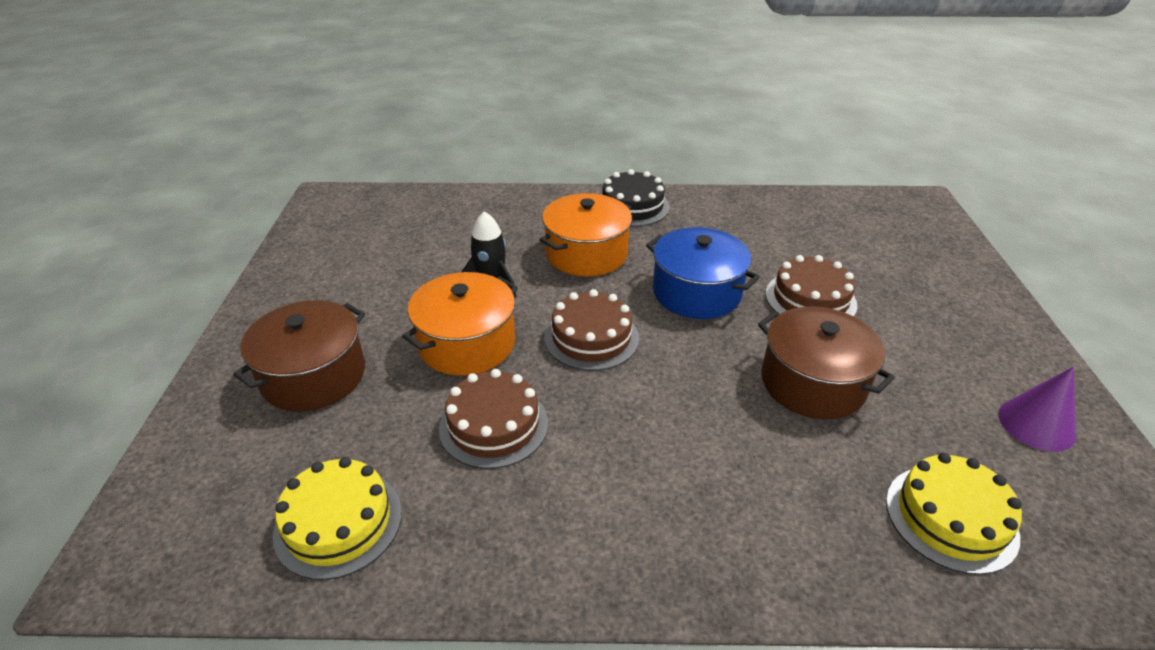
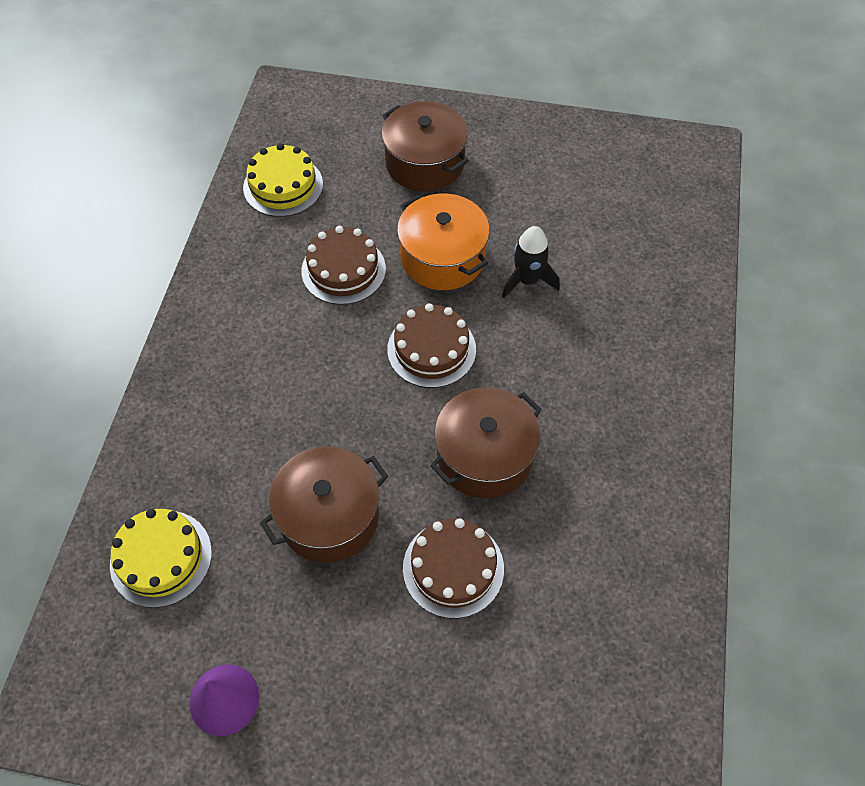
camera: 100 degrees right, 20 degrees up
orange pot [540,193,632,276] -> none
black cake [602,169,670,226] -> none
blue pot [646,227,760,319] -> brown pot [430,387,542,499]

